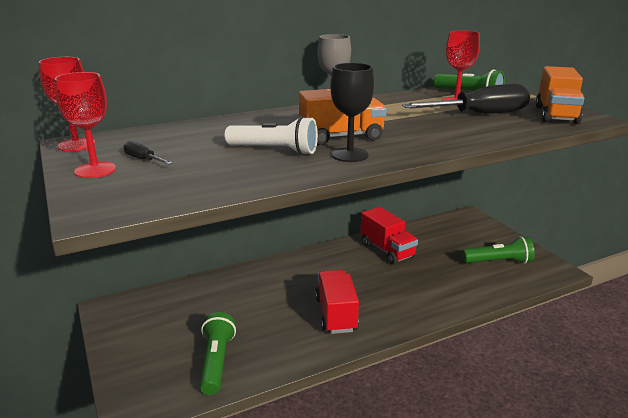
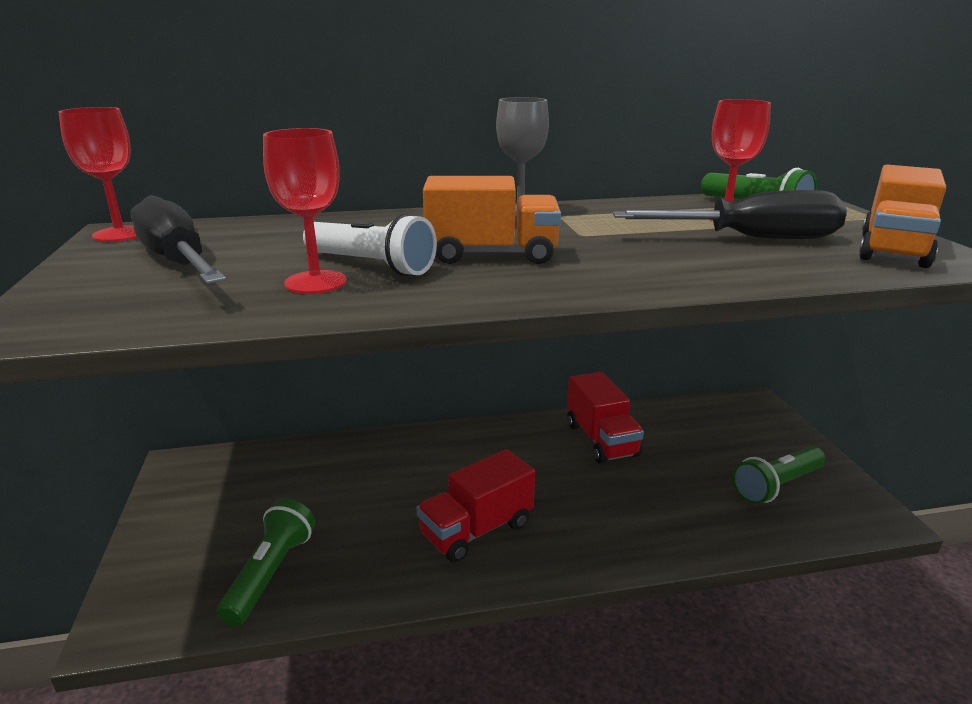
camera: 15 degrees right, 0 degrees up
red goblet [54,72,116,178] -> red goblet moved to [263,128,347,294]
black screwdriver [123,141,173,164] -> black screwdriver [130,195,226,284], size x2.30
red truck [315,270,359,334] -> red truck turned 135 degrees counterclockwise [416,449,535,563]
black goblet [330,63,374,162] -> none
green flashlight [462,236,535,264] -> green flashlight turned 135 degrees clockwise [732,446,825,504]

